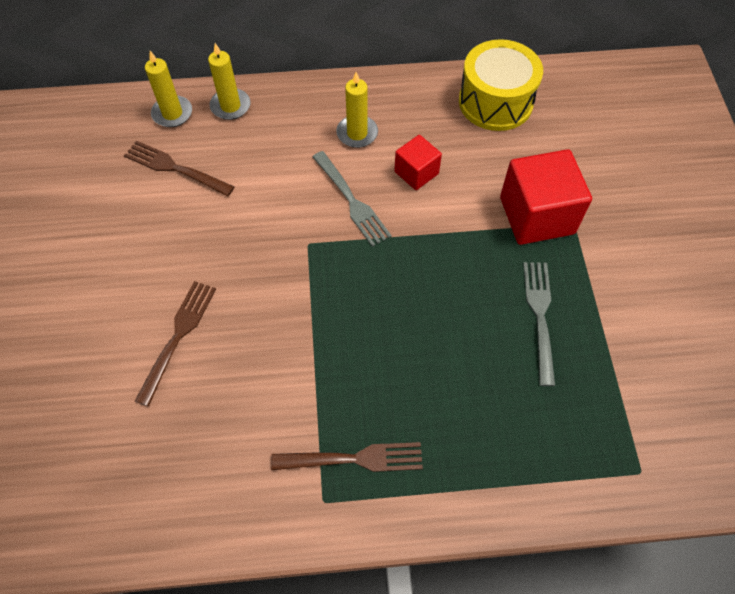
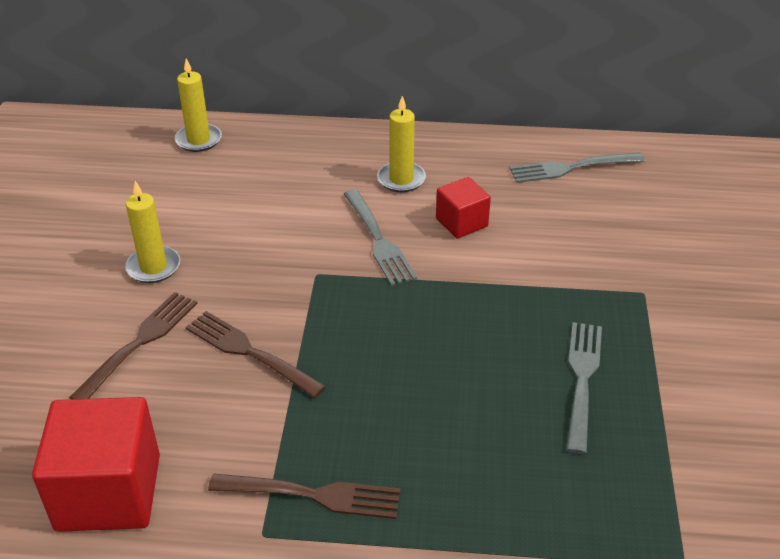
camera: 10 degrees right, 20 degrees down
brown fork [124,141,235,197] -> brown fork moved to [186,311,326,398]
yellow candle [208,43,250,120] -> yellow candle moved to [125,181,180,283]
yellow drum [459,39,543,131] -> grey fork [509,153,645,183]
red cube [500,149,592,245] -> red cube moved to [32,397,160,532]

